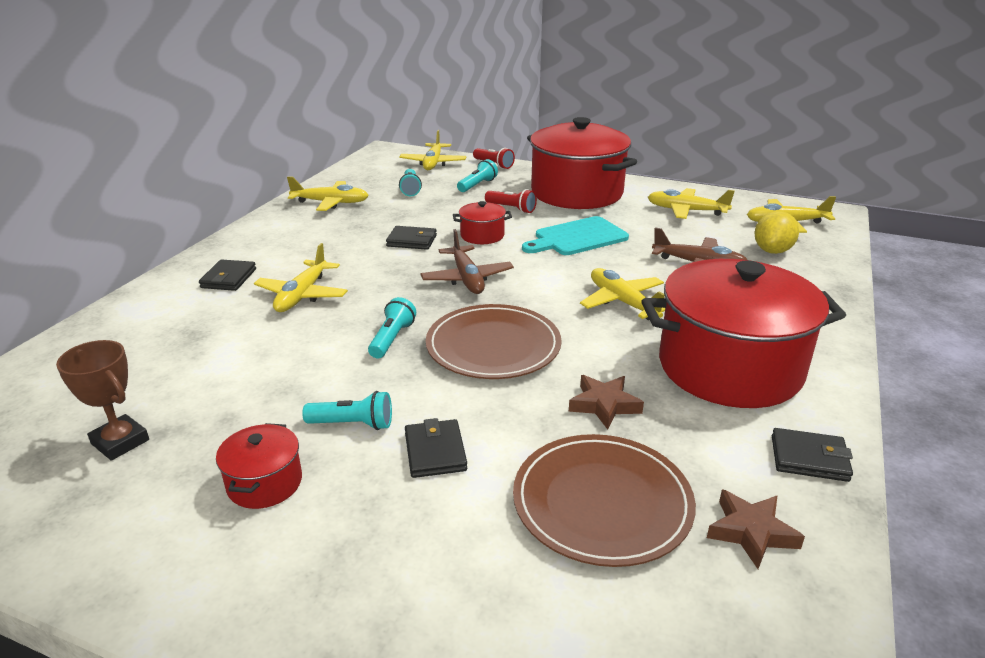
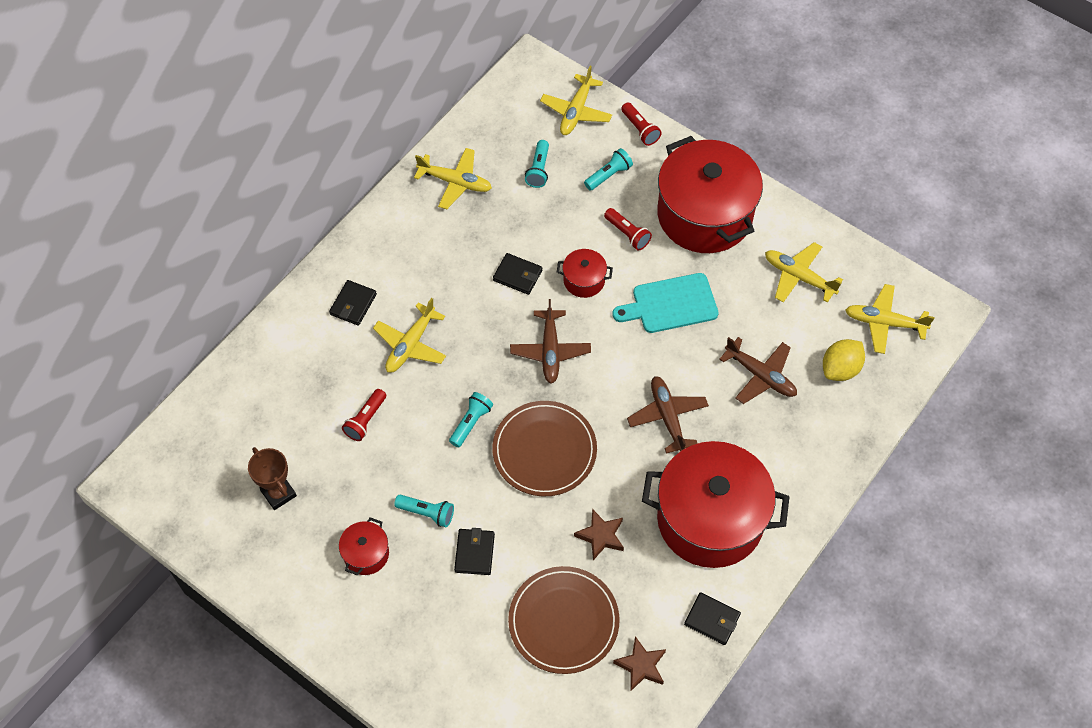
camera: 15 degrees right, 30 degrees up
yellow plane [580,268,665,320] -> brown plane [627,376,709,454]
none -> red flashlight [342,389,386,441]

